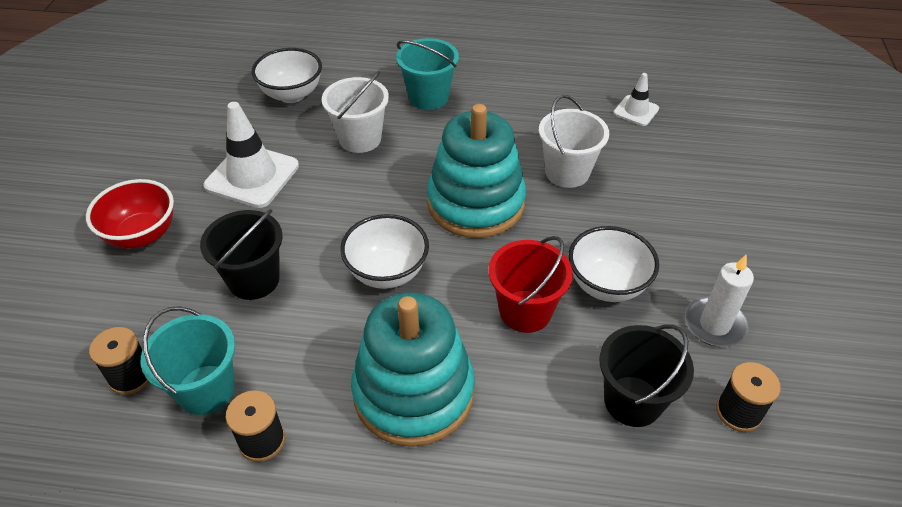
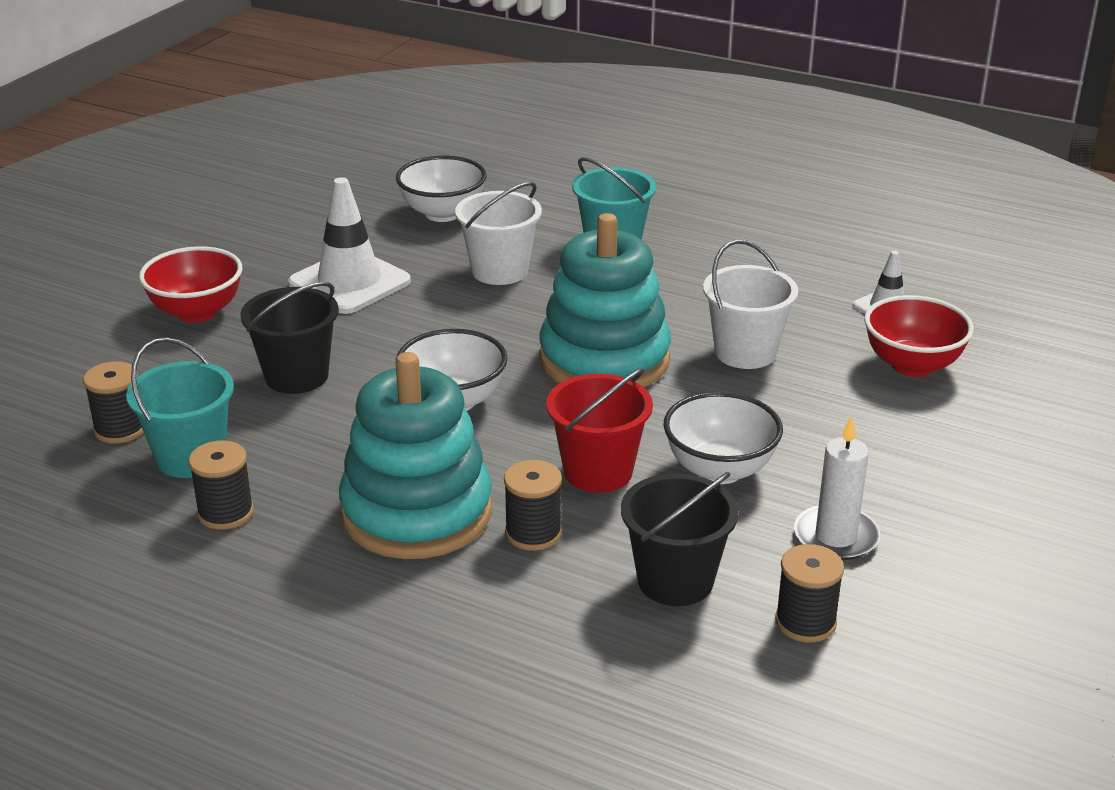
camera: 20 degrees right, 15 degrees down
none -> black spool [504,460,562,551]
none -> red bowl [864,295,974,377]

